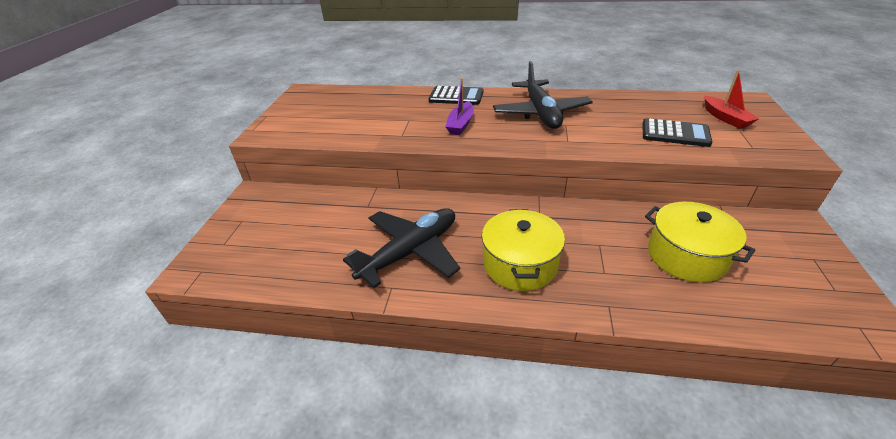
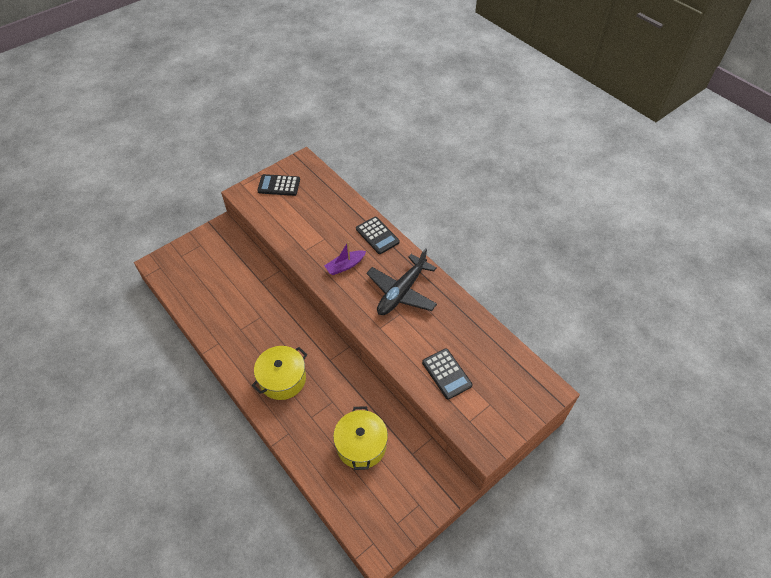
camera: 40 degrees right, 15 degrees up
black plane [343,208,460,288] -> none
red boat [704,70,760,129] -> none
none -> black calculator [257,174,300,196]

